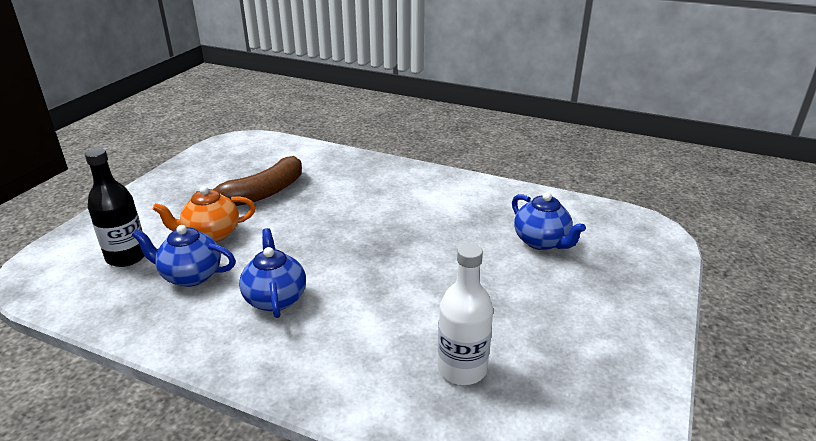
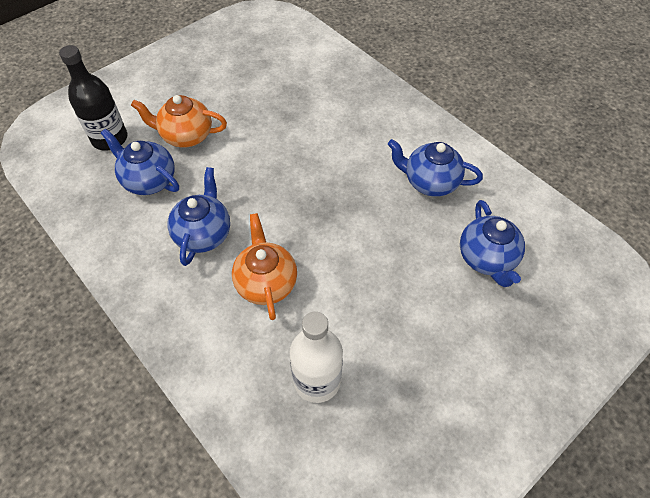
camera: 25 degrees right, 25 degrees up
brown banana [196,156,302,206] -> none
none -> orange teapot [232,213,297,320]
none -> blue teapot [388,139,483,197]

